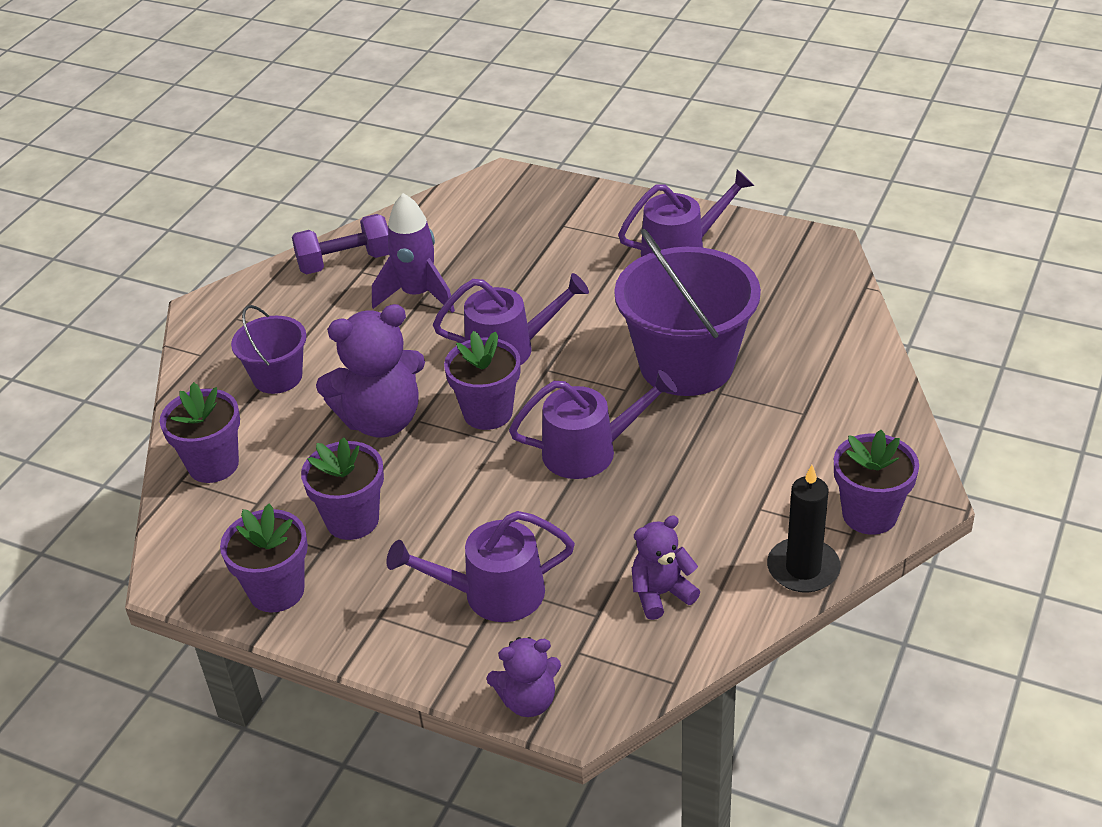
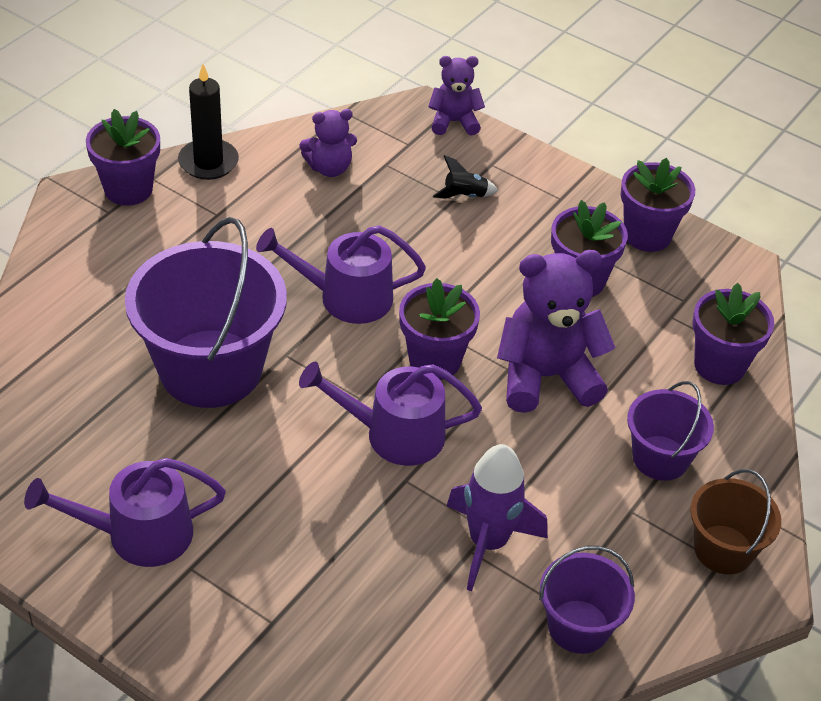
camera: 175 degrees left, 5 degrees up
purple dumbbell [292,214,389,274] -> purple bucket [539,546,635,654]
purple watering can [386,511,575,622] -> black rocket [433,155,498,199]
none -> brown bucket [690,469,781,574]

